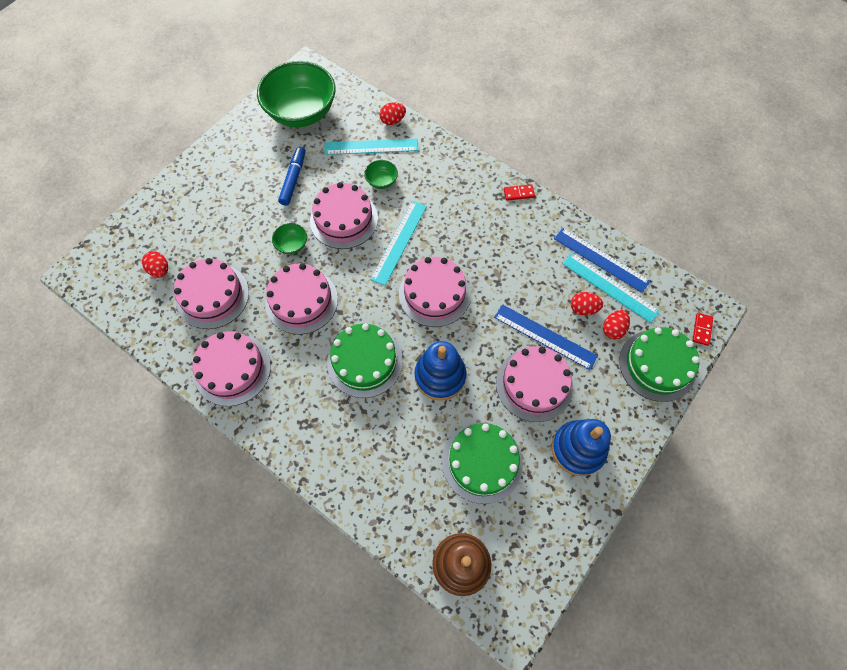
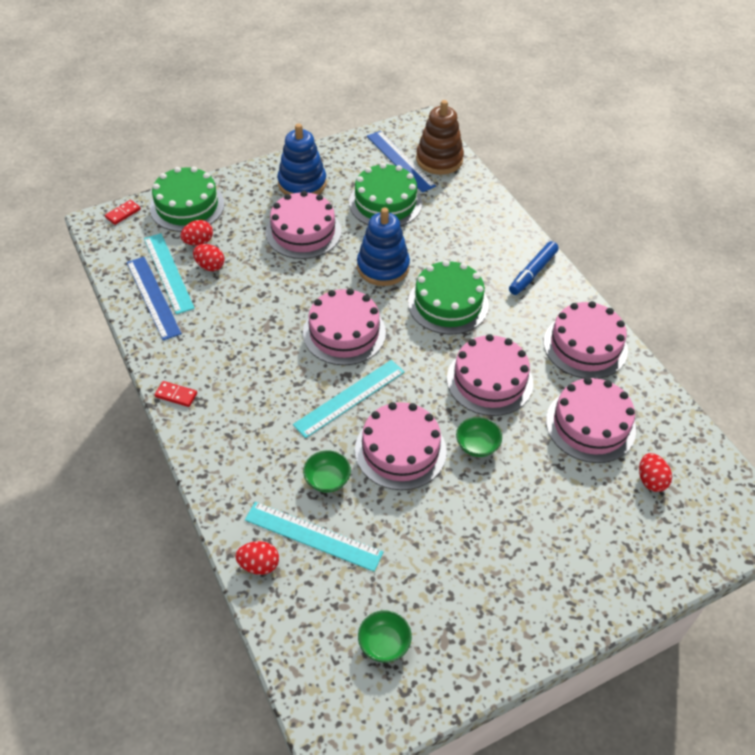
camera: 155 degrees left, 15 degrees down
green bowl [257,61,336,127] -> green bowl [358,610,412,663], size x0.41
blue marker [278,146,306,206] -> blue marker moved to [509,241,559,295]
blue ruler [494,304,598,370] -> blue ruler moved to [367,131,436,192]

